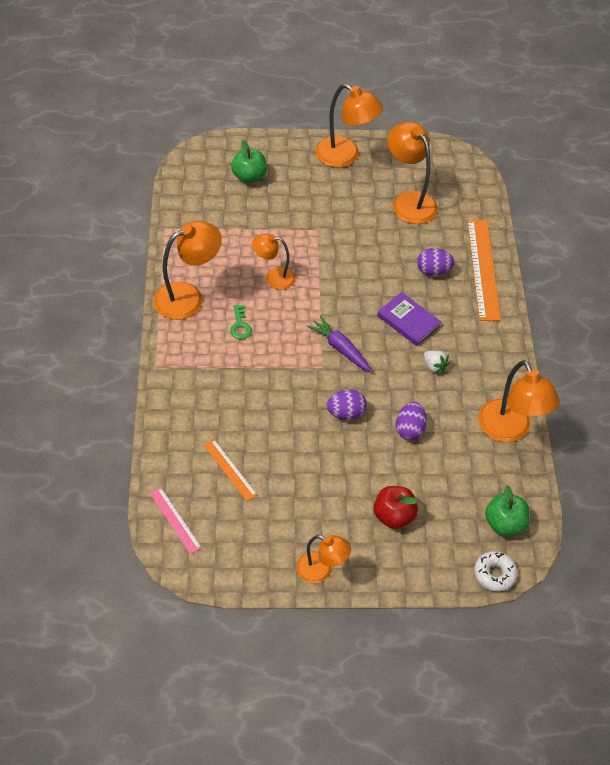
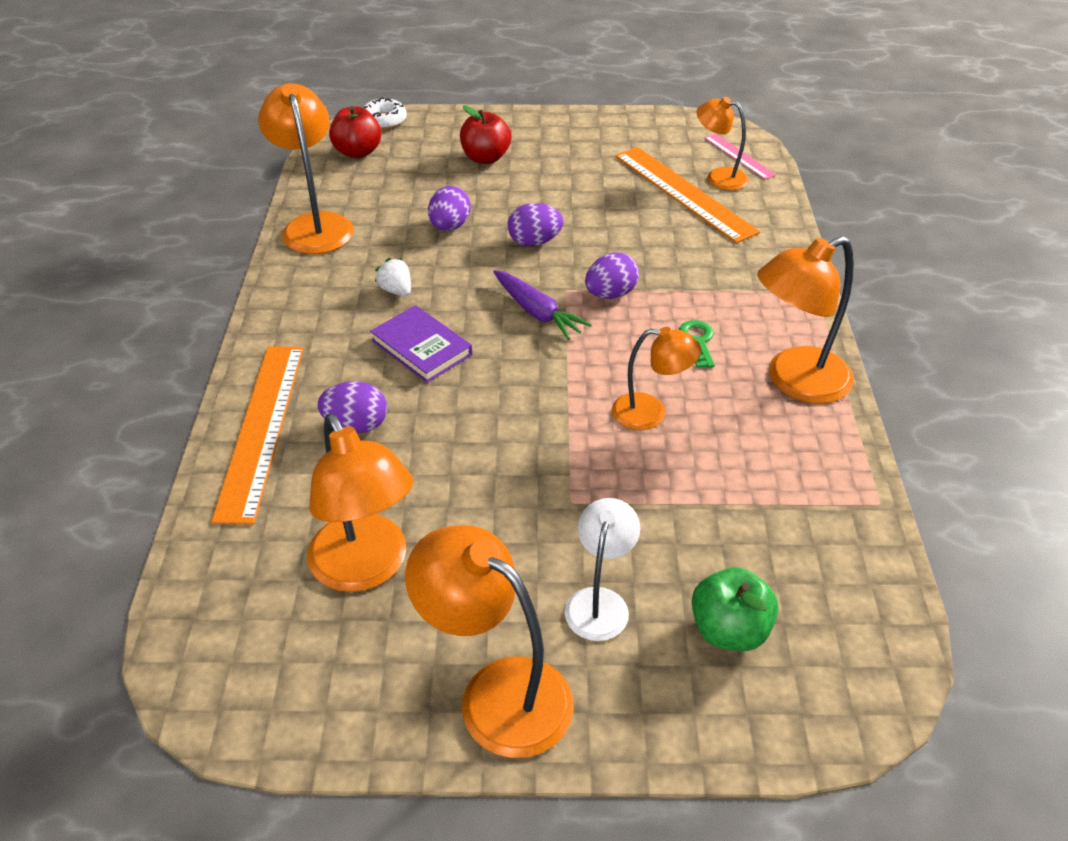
camera: 175 degrees left, 10 degrees down
orange ruler [204,439,257,501] -> orange ruler [615,147,760,243], size x1.92
orange lamp [297,535,351,583] -> orange lamp moved to [697,97,749,190]
green apple [485,485,529,536] -> red apple [329,106,381,158]
none -> white lamp [565,498,640,641]
none -> purple egg [585,252,639,299]

